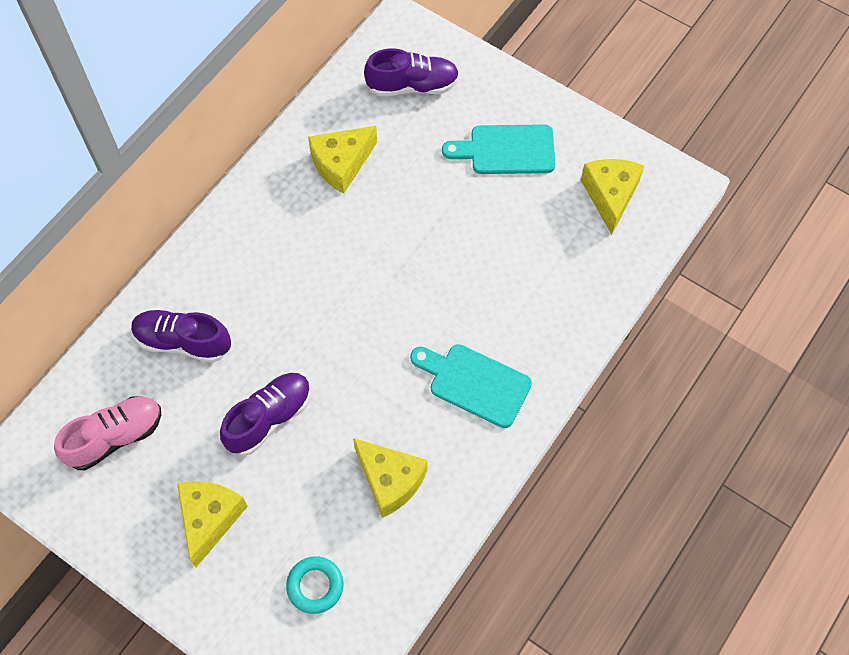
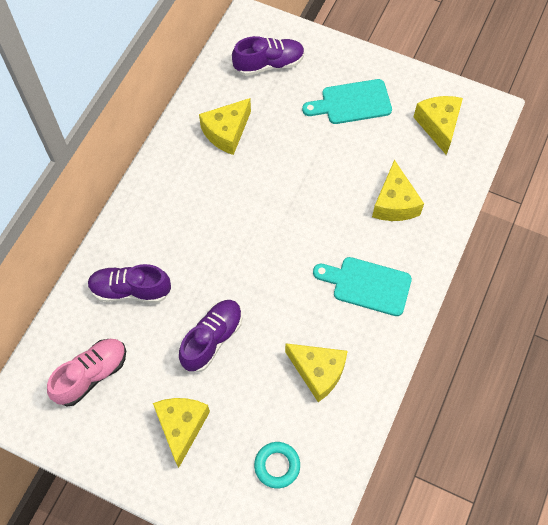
camera: 10 degrees left, 0 degrees up
none -> yellow cheese [372,160,424,221]

